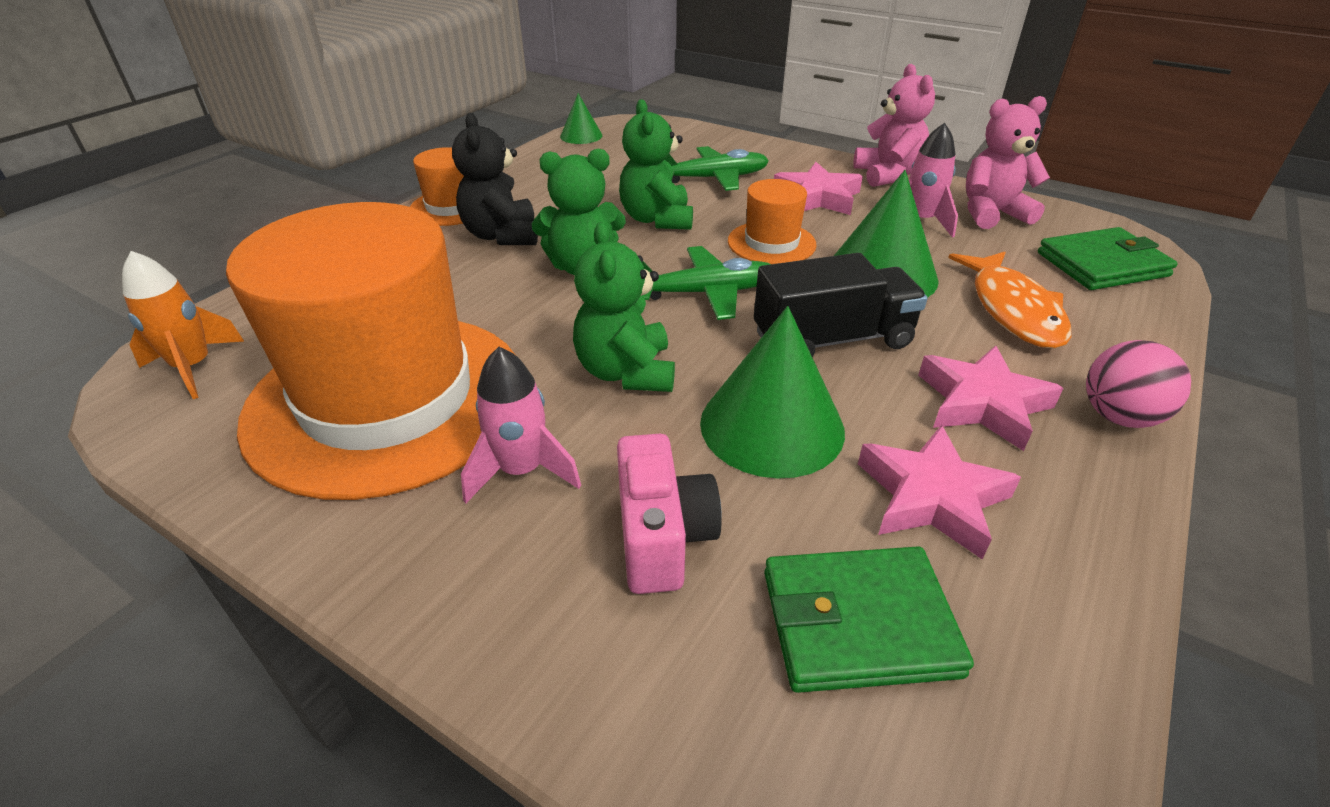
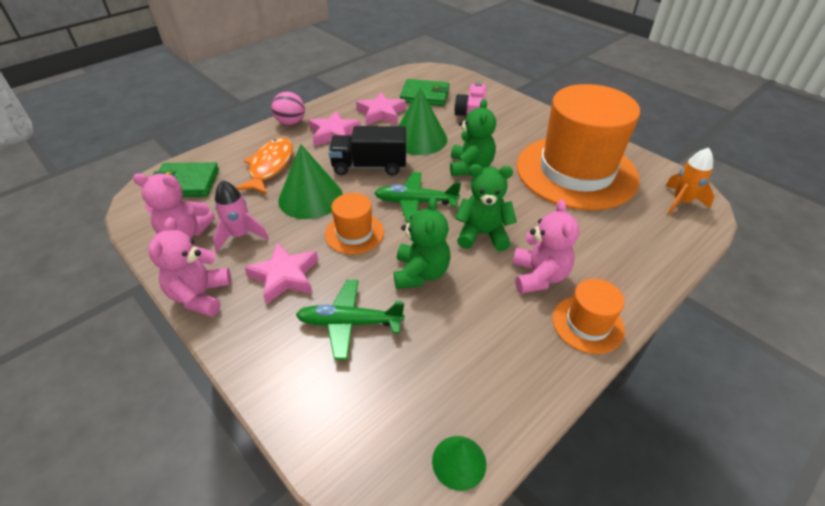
camera: 165 degrees left, 5 degrees up
black teddy bear [452,113,538,245] -> pink teddy bear [512,199,579,294]
pink rocket [461,347,581,503] -> none

